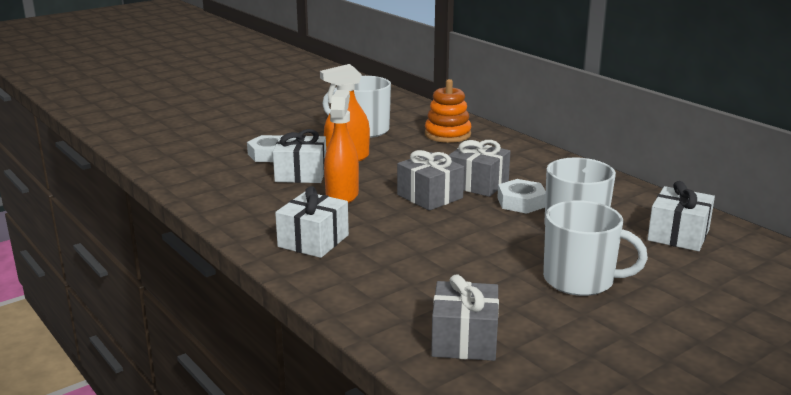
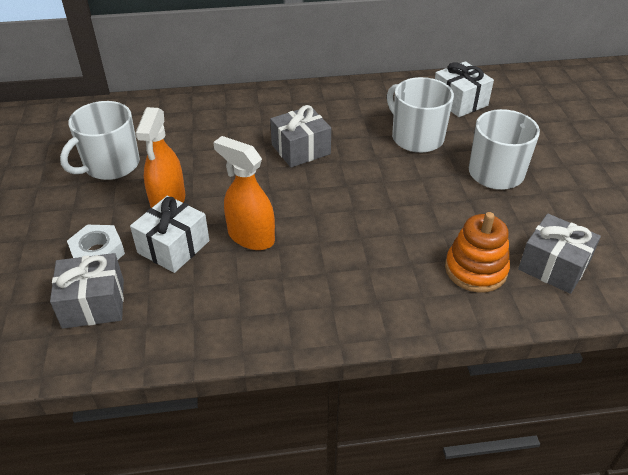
camera: 60 degrees left, 20 degrees up
white gift [275,186,349,258] -> none
grey gift [397,150,464,211] -> grey gift moved to [50,253,124,329]
orange stacking toy [425,79,471,143] -> orange stacking toy moved to [445,212,510,293]
white nut [497,179,546,214] -> none

